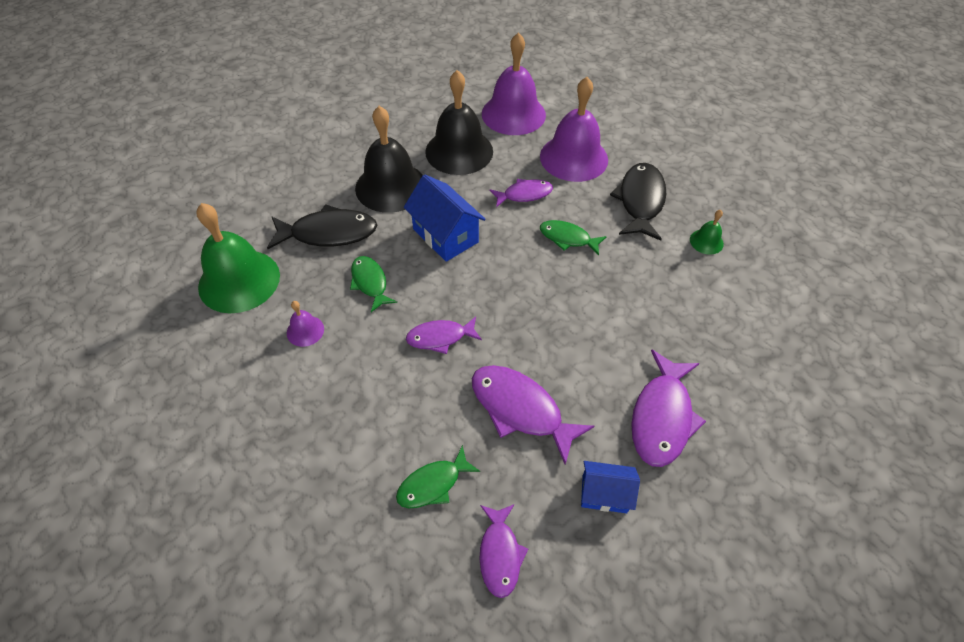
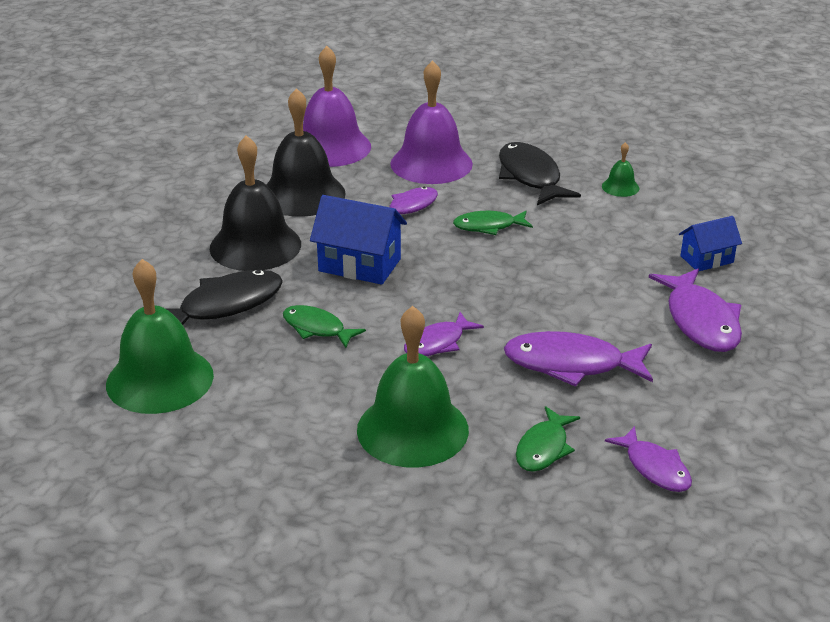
camera: 30 degrees left, 20 degrees down
purple bell [287,301,324,347] -> none
blue house [581,461,640,513] -> blue house moved to [679,216,742,271]
none -> green bell [357,306,469,468]

